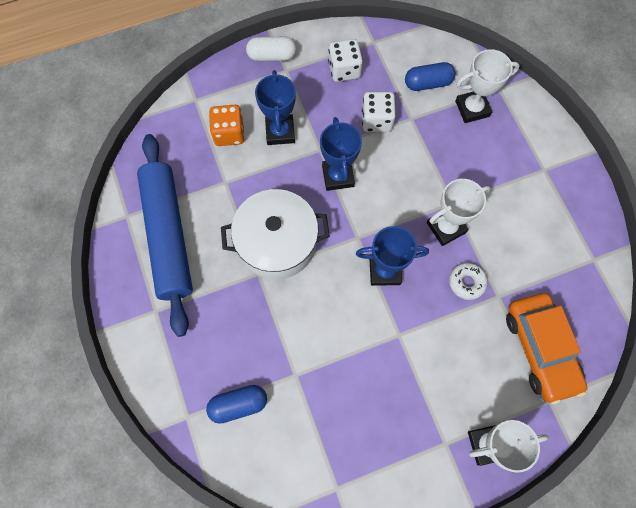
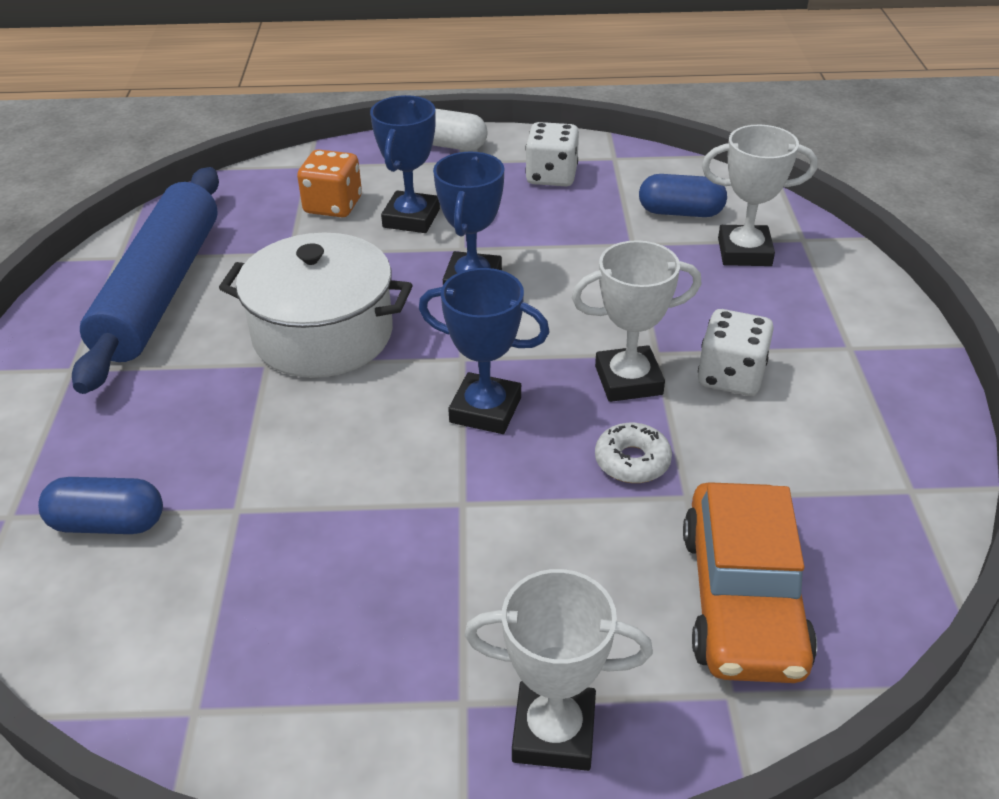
camera: 20 degrees right, 30 degrees down
white dice [362,92,396,132] -> white dice moved to [698,309,774,396]

